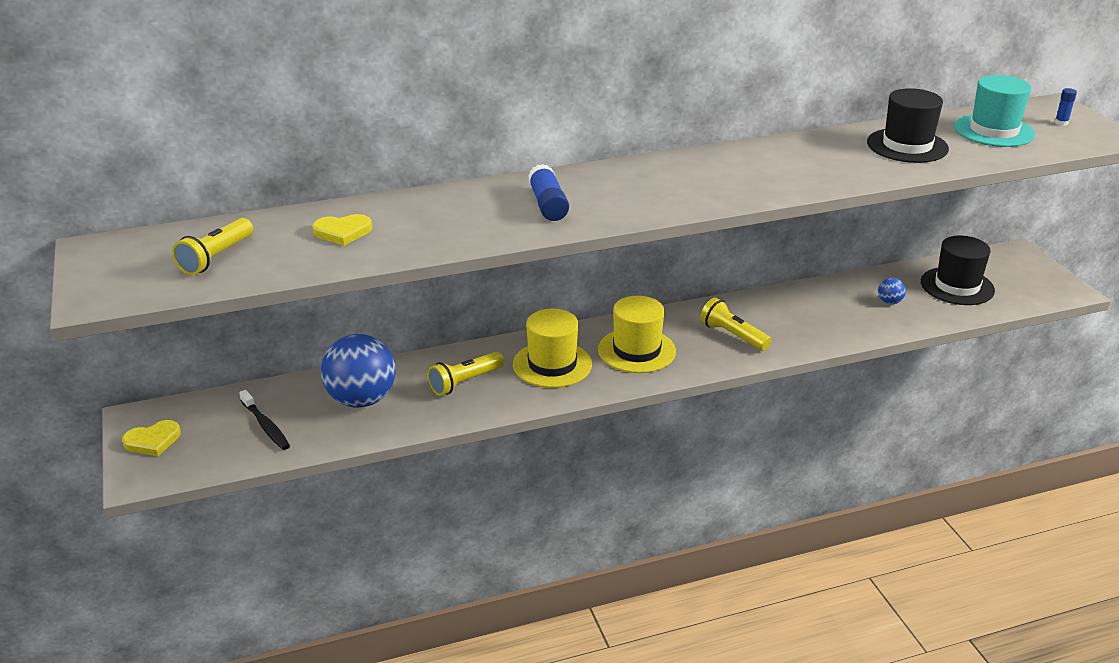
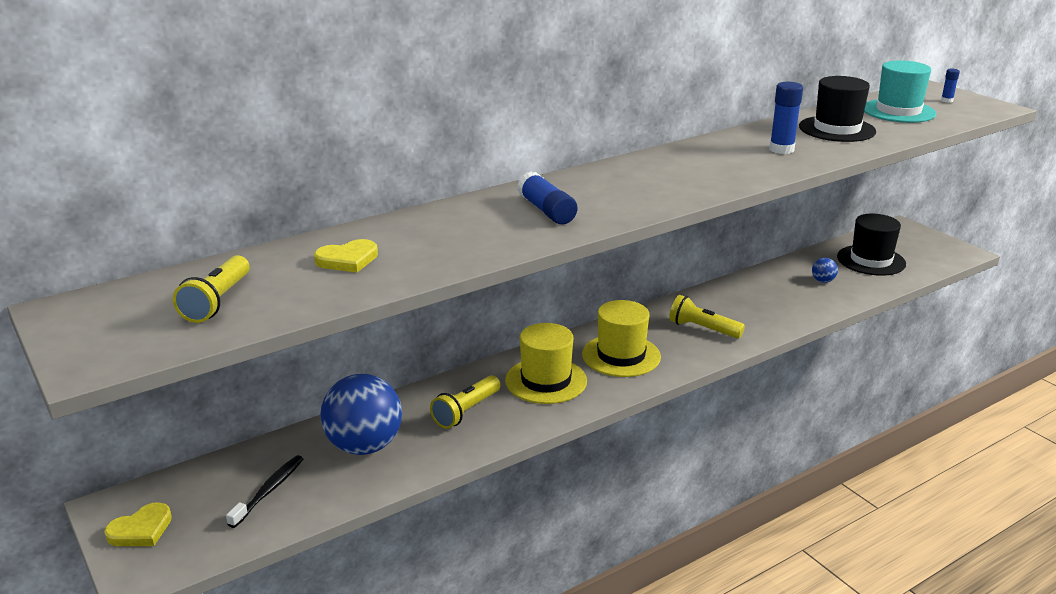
camera: 15 degrees left, 5 degrees down
black toothbrush [239,390,290,450] -> black toothbrush turned 105 degrees counterclockwise [226,455,303,528]
none -> blue glue stick [769,82,803,154]

